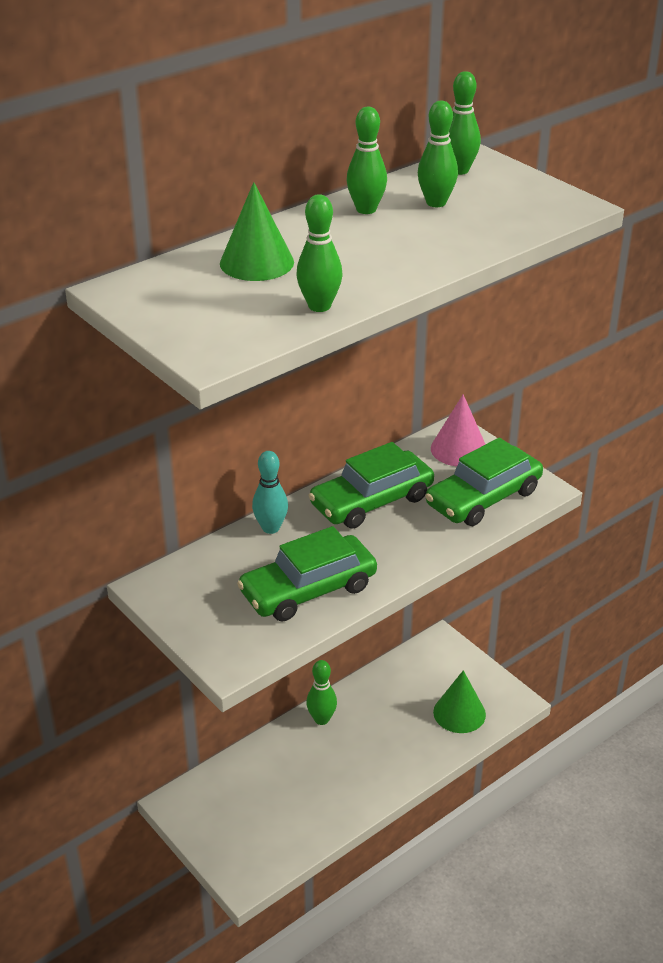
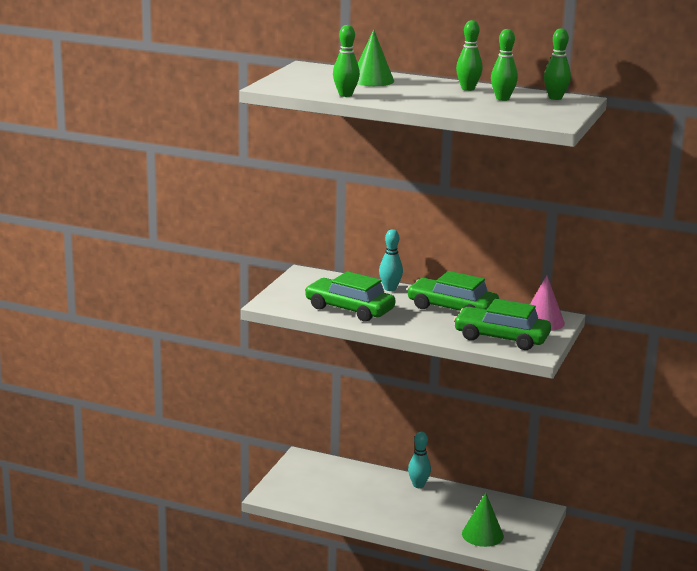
camera: 60 degrees right, 15 degrees down
green bowling pin [306,660,337,725] -> turquoise bowling pin [408,432,431,488]

